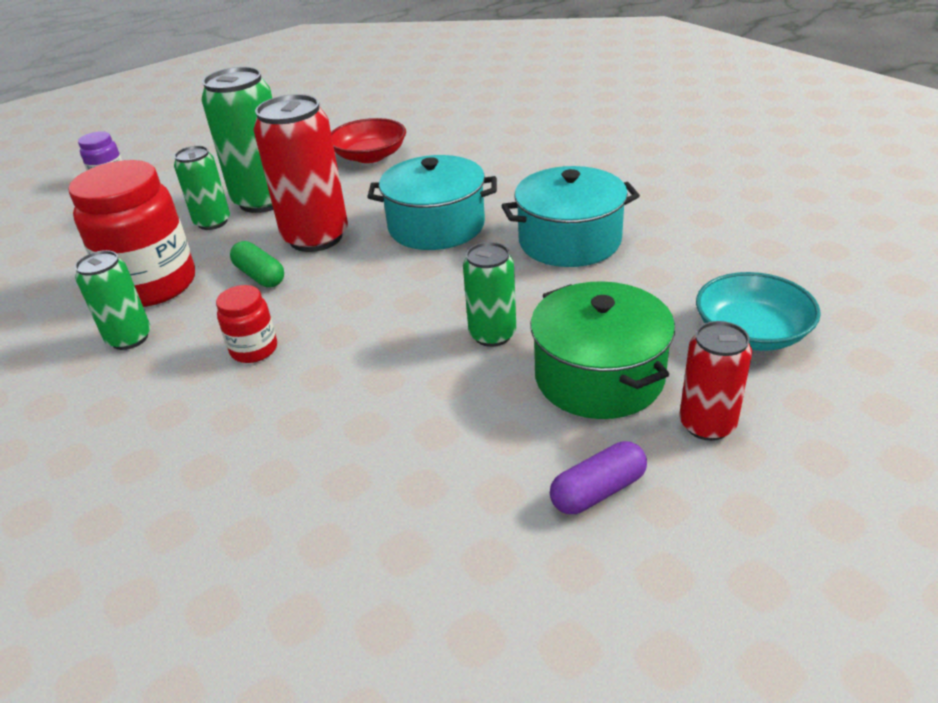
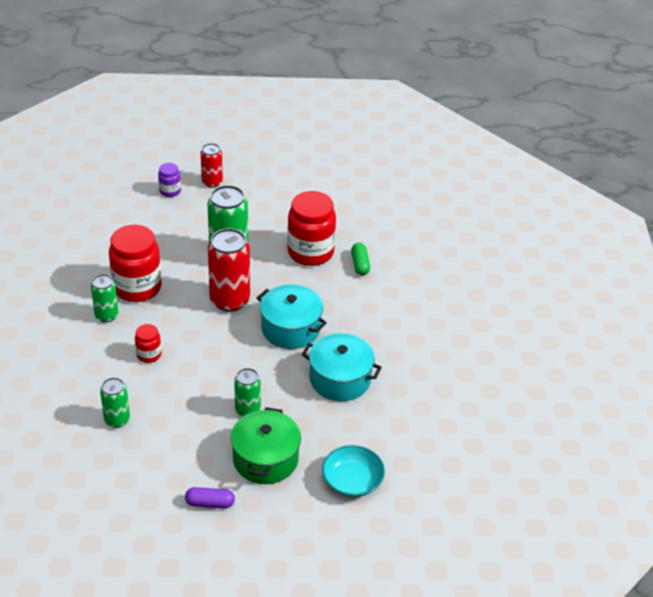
camera: 30 degrees right, 5 degrees up
green can [174,146,230,230] -> green can moved to [100,377,130,428]
green capsule [230,241,284,287] -> green capsule moved to [351,243,370,275]
red bowl [331,118,406,163] -> red jar [287,191,336,266]
red can [680,321,752,441] -> red can moved to [201,143,223,188]

